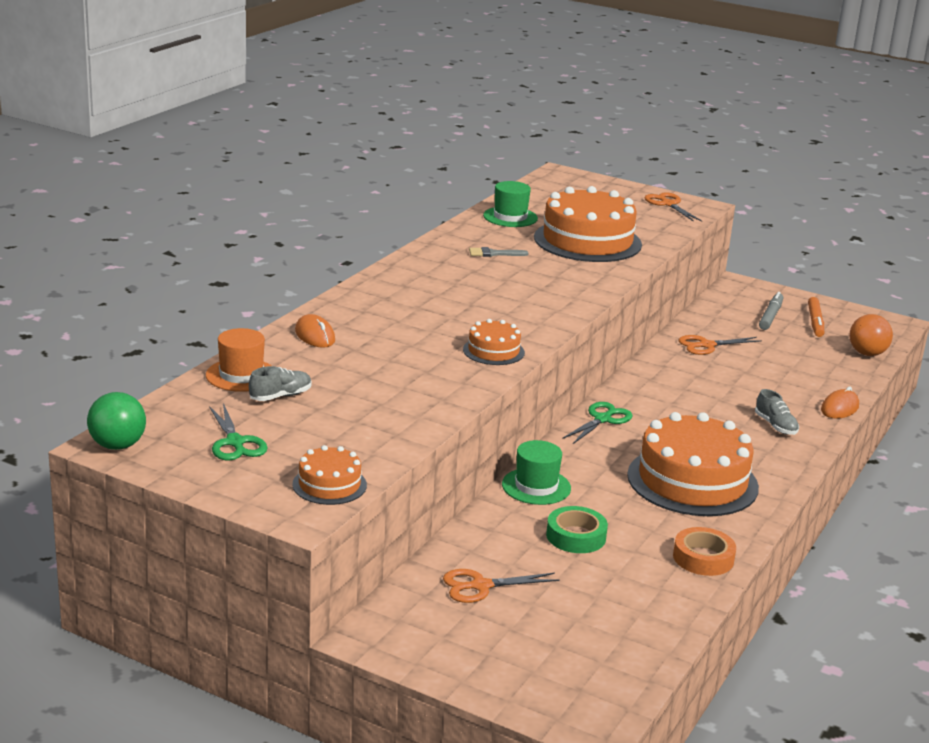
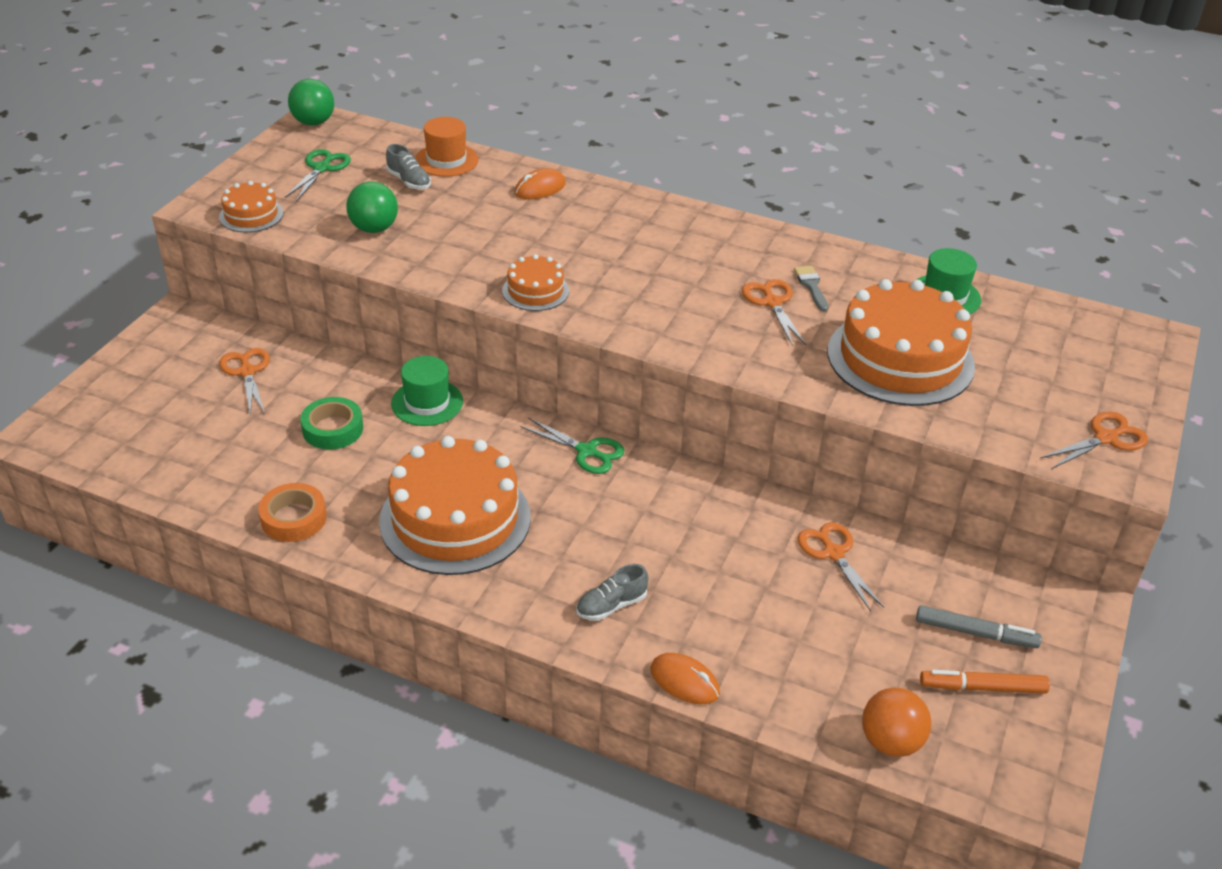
camera: 85 degrees right, 15 degrees up
green scissors [209,403,268,461] -> green scissors turned 135 degrees clockwise [284,149,351,202]
none -> green ball [346,181,398,233]
none -> orange scissors [742,279,806,346]

